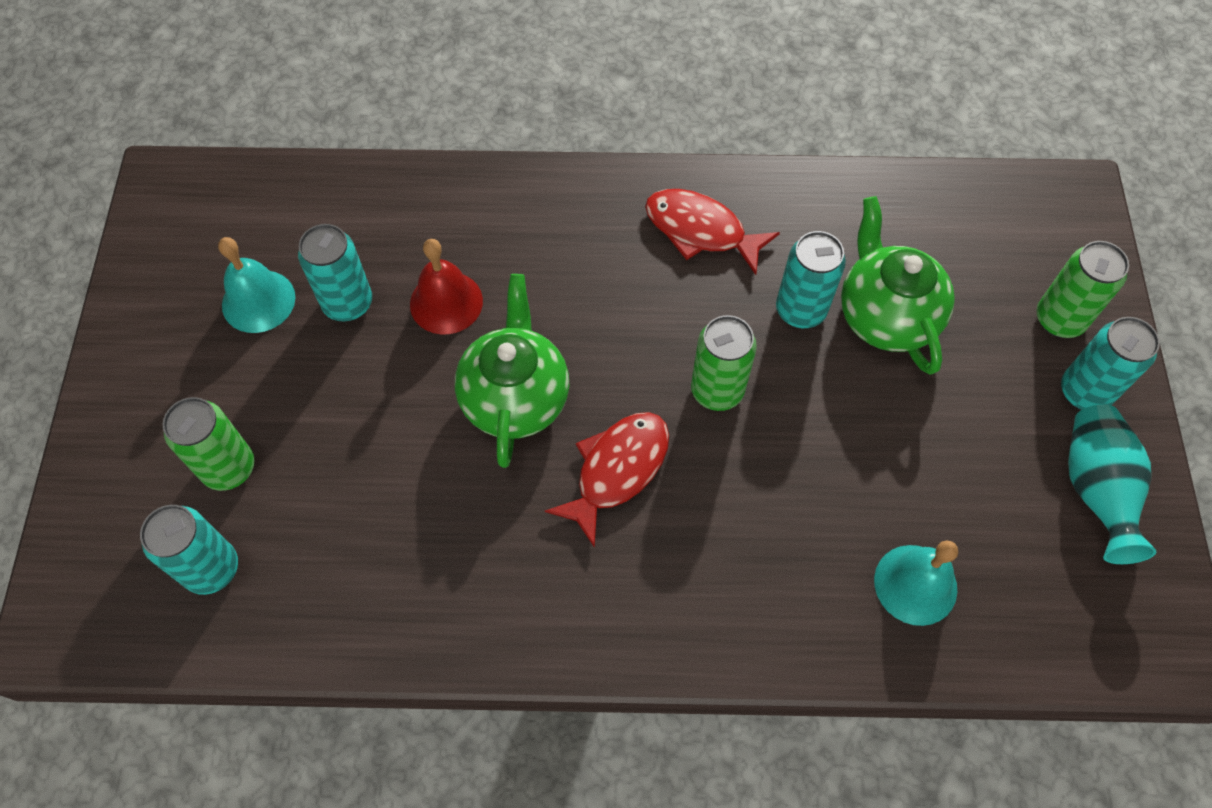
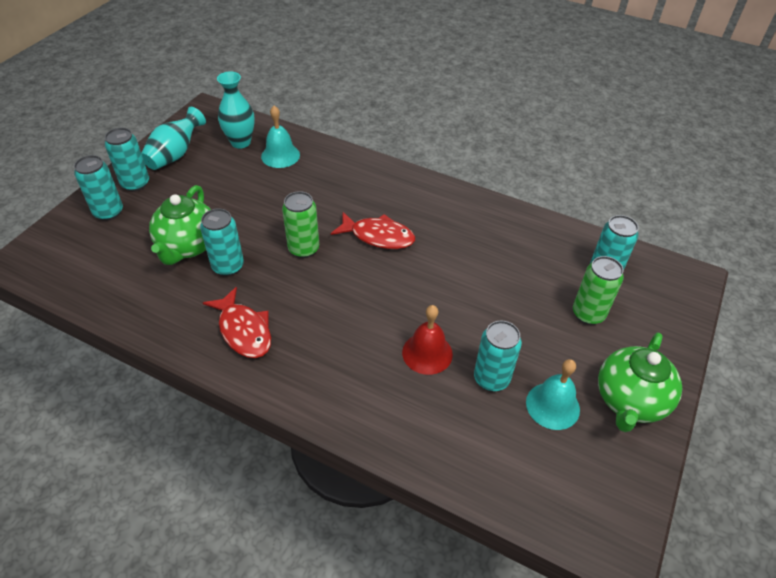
camera: 155 degrees left, 15 degrees down
green teapot [455,274,569,468] -> green teapot moved to [598,332,682,432]
red fish [545,412,669,548] -> red fish turned 135 degrees counterclockwise [331,212,415,249]
green can [1037,241,1129,338] -> turquoise can [74,155,123,221]
none -> turquoise vase [217,71,255,149]

